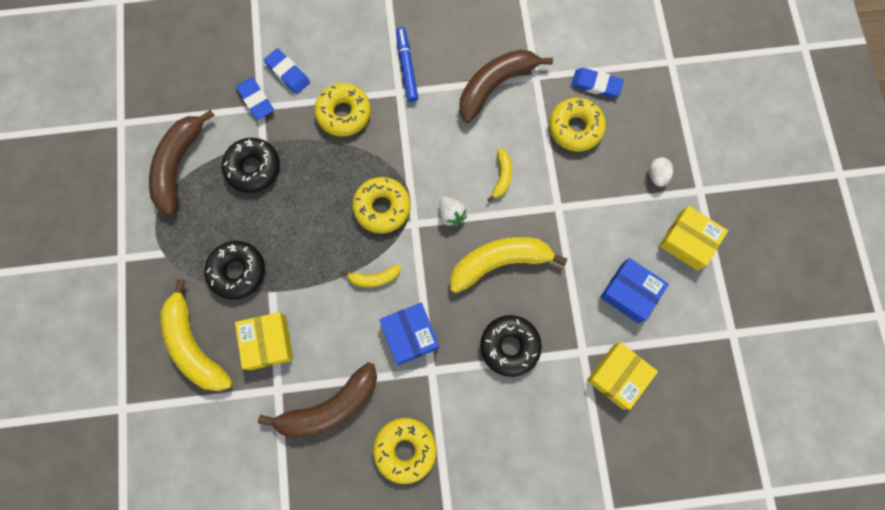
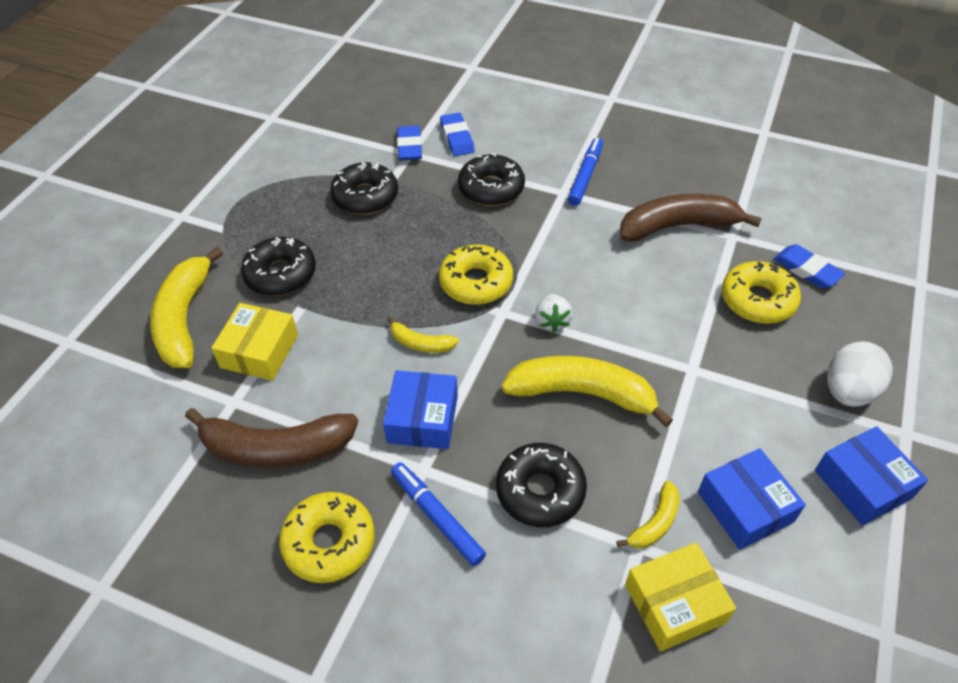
camera: 30 degrees right, 25 degrees down
brown banana [149,110,215,216] -> none
yellow donut [314,83,371,137] -> black donut [458,153,525,206]
yellow banana [487,149,512,202] -> yellow banana moved to [616,481,680,548]
white egg [649,157,673,187] -> white egg [827,341,893,407], size x1.71
yellow box [659,206,728,271] -> blue box [815,426,928,526]
none -> blue marker [391,462,486,566]

